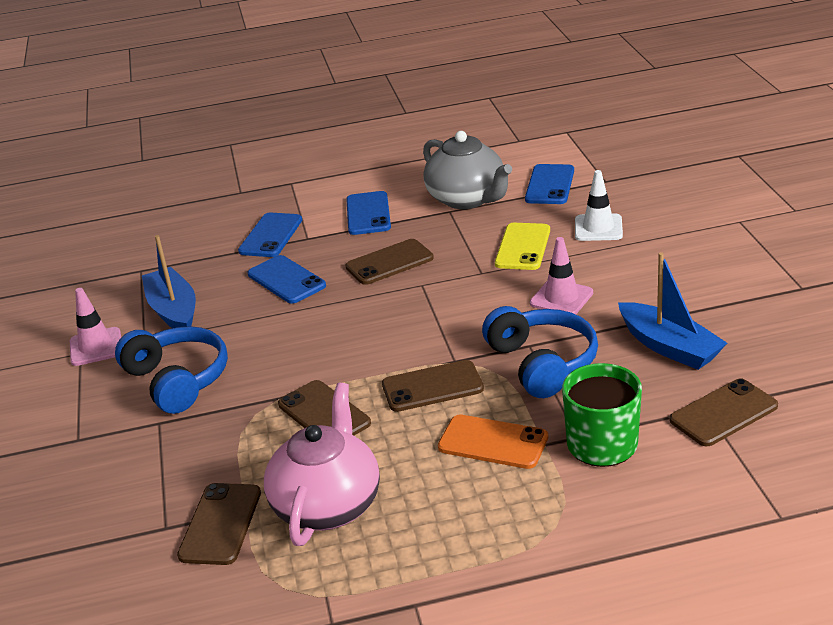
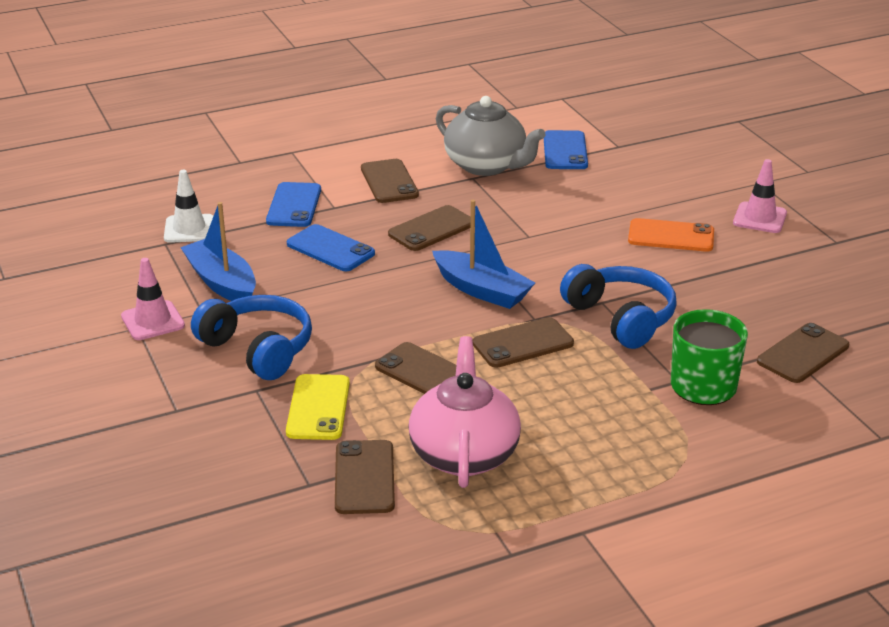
camera: 15 degrees left, 0 degrees up
blue phone [346,191,391,235] -> brown phone [361,159,419,203]
orange phone [438,414,548,469] -> orange phone moved to [628,218,714,252]
yellow phone [495,223,550,270] -> yellow phone moved to [286,374,350,440]
pink traffic cone [530,237,593,314] -> pink traffic cone moved to [733,159,787,233]
white traffic cone [575,170,623,241] -> white traffic cone moved to [164,170,213,243]
blue boat [618,252,727,370] -> blue boat moved to [432,200,535,309]

